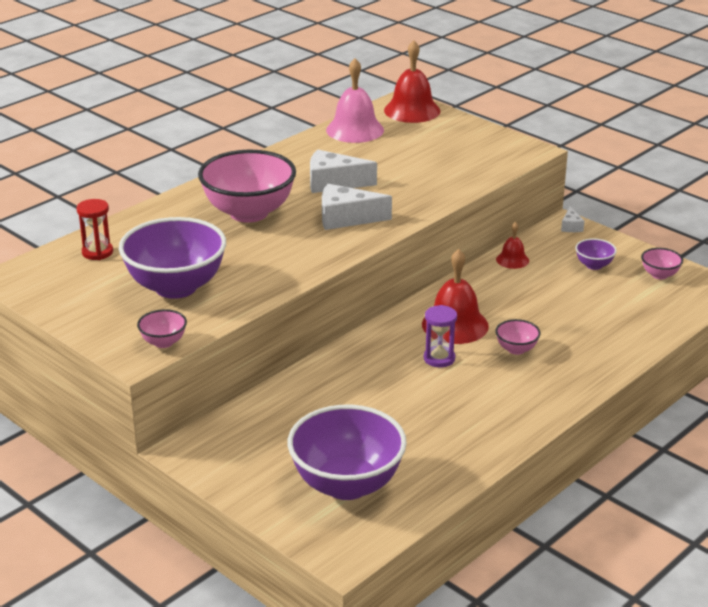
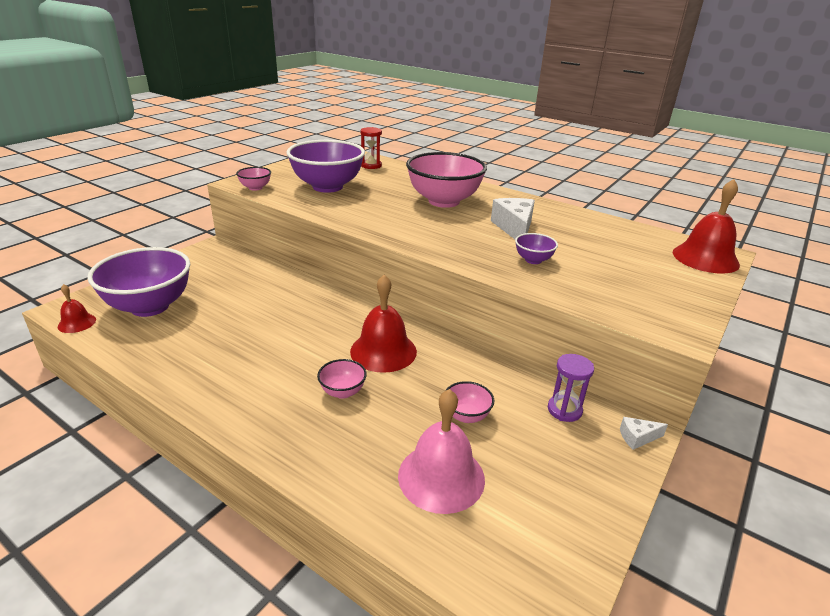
camera: 80 degrees right, 0 degrees up
white cheese [322,184,392,230] -> none
pink bell [326,58,384,143] -> pink bell moved to [398,389,485,514]
purple hourglass [424,305,457,367] -> purple hourglass moved to [548,354,594,422]
red bell [496,222,529,269] -> red bell moved to [58,284,96,333]
purple bowl [575,238,617,270] -> purple bowl moved to [515,233,558,264]
pink bowl [641,248,683,280] -> pink bowl moved to [445,381,494,423]

